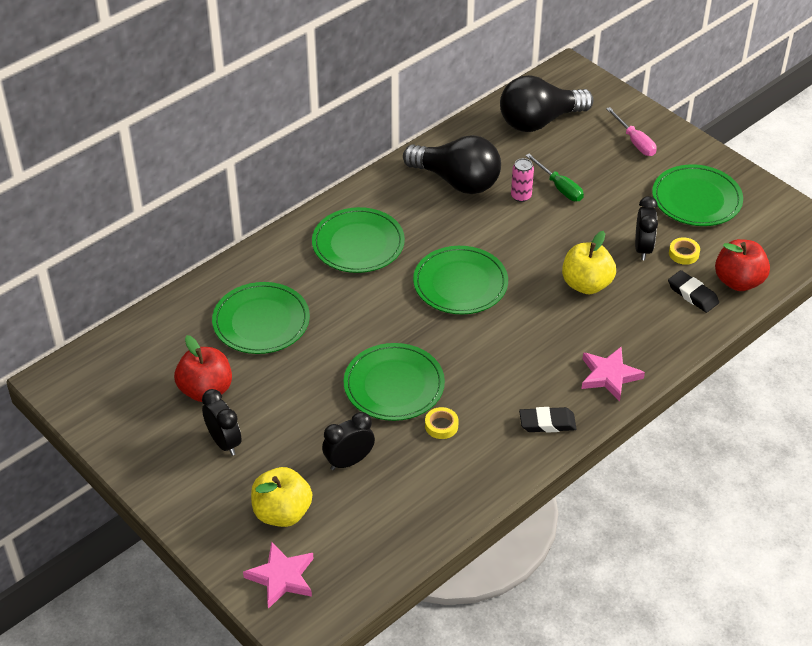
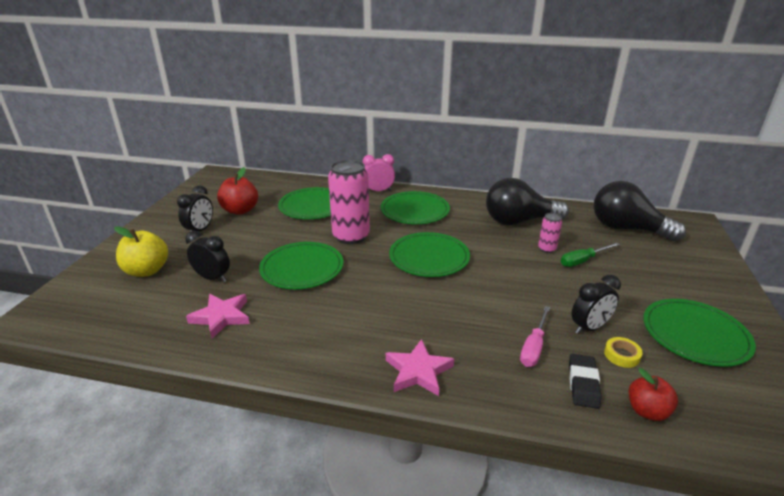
camera: 55 degrees right, 15 degrees down
pink star [243,541,314,609] -> pink star moved to [186,294,250,339]
black light bulb [403,135,501,194] -> black light bulb turned 90 degrees clockwise [486,178,569,225]
yellow tape [425,407,458,439] -> none
black eraser [519,407,577,433] -> none
green screwdriver [525,154,584,201] -> green screwdriver turned 45 degrees clockwise [561,242,620,267]
yellow apple [562,231,616,294] -> none
pink screwdriver [606,107,656,156] -> pink screwdriver moved to [520,306,550,367]
red apple [715,239,770,291] -> red apple [629,368,678,421], size x0.67
none -> pink can [328,159,370,244]
none -> pink clock [363,154,395,191]

